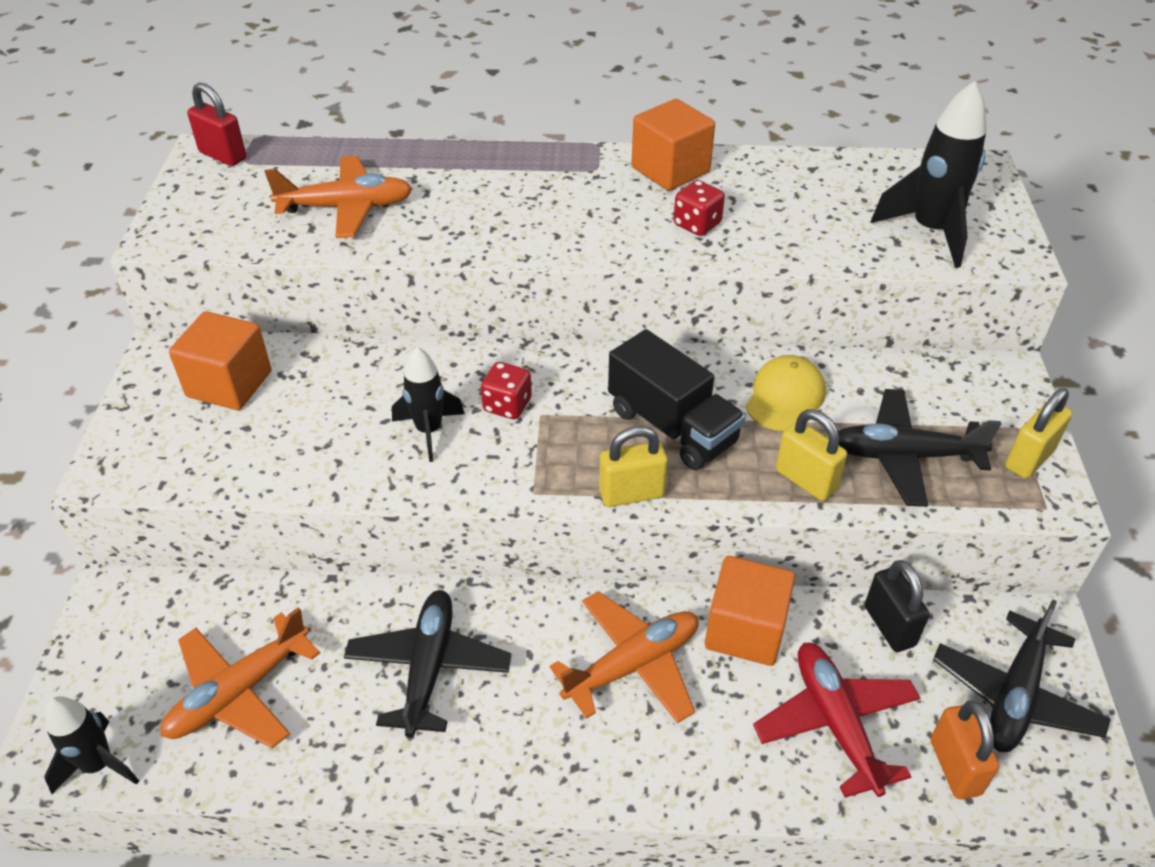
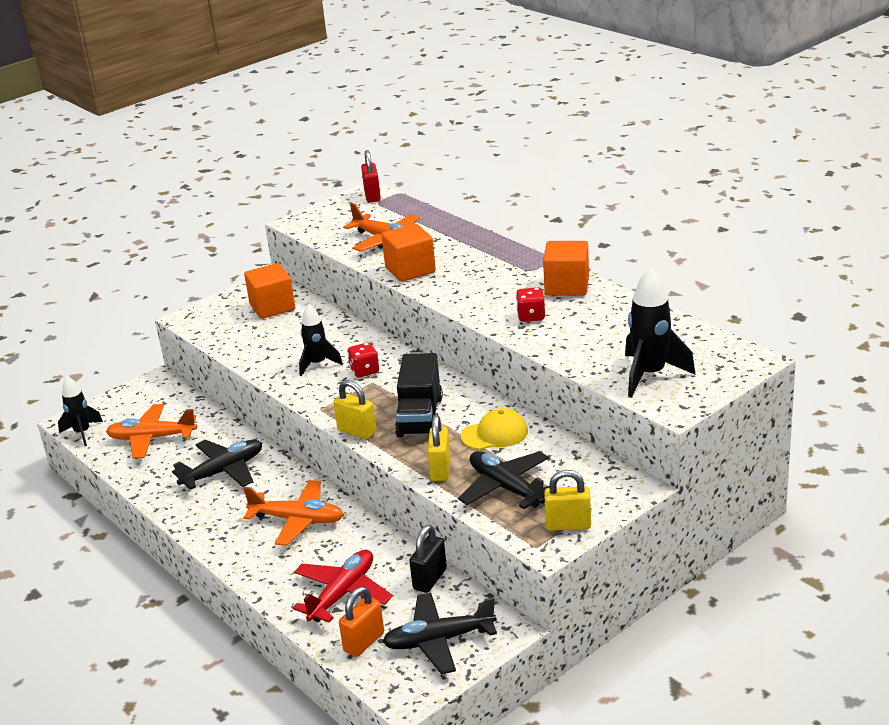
camera: 50 degrees right, 15 degrees down
orange cube [705,556,795,666] -> orange cube moved to [381,223,436,282]

